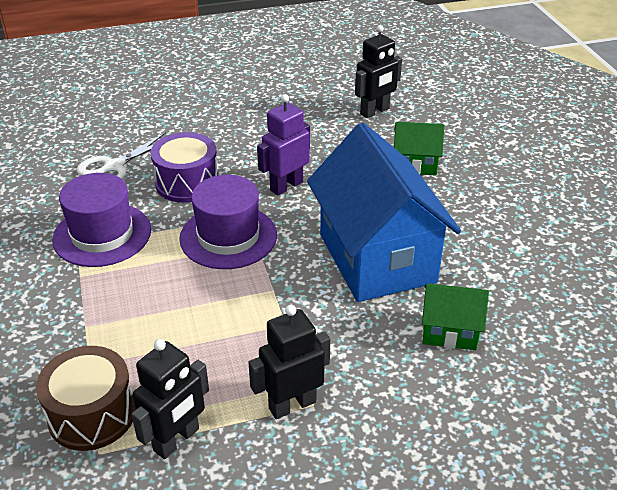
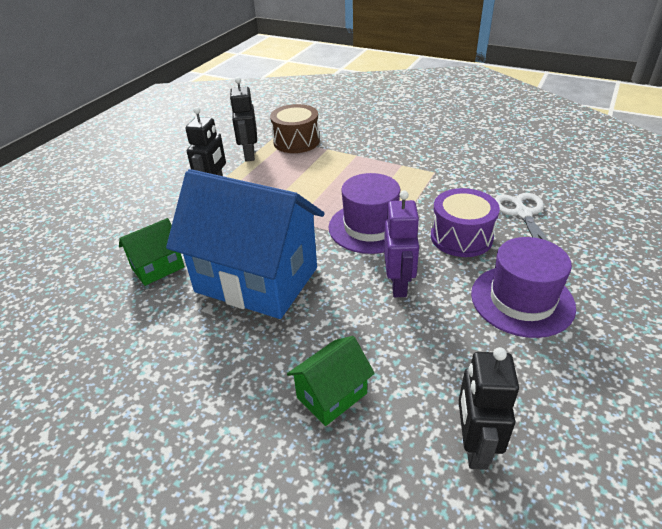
camera: 135 degrees right, 0 degrees up
purple hat [52,173,151,267] -> purple hat moved to [471,237,576,338]

